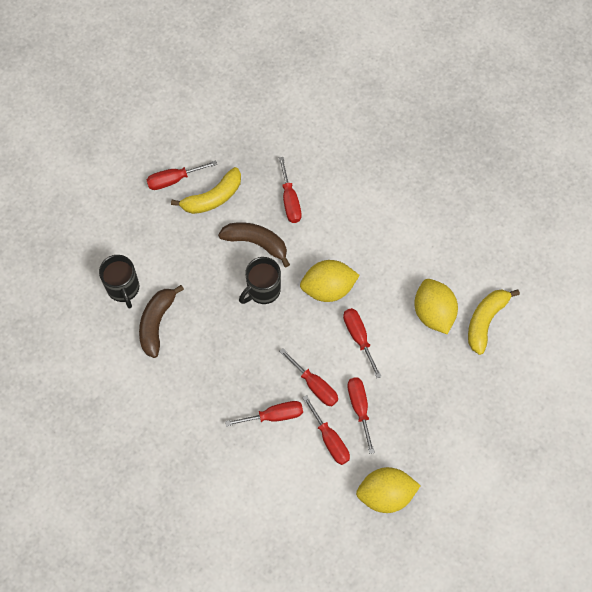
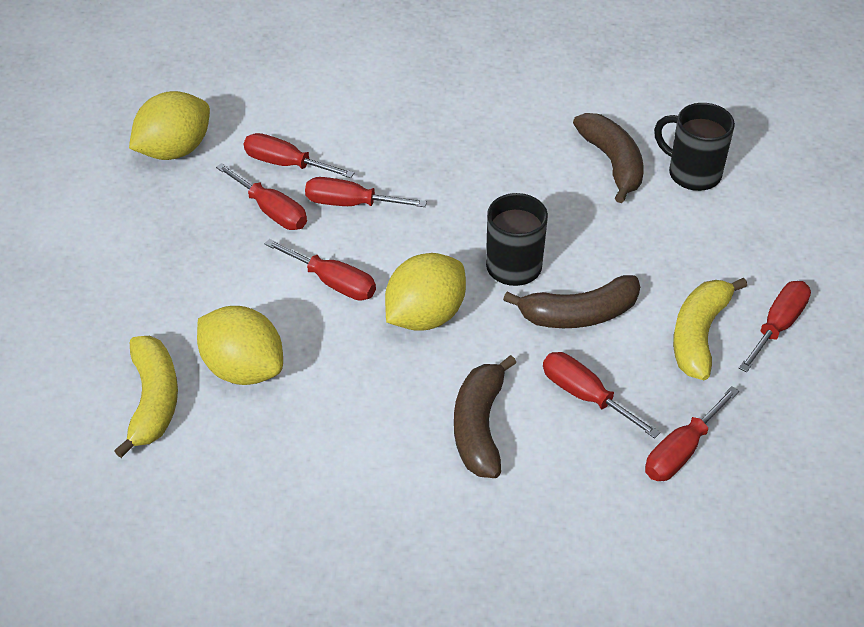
camera: 145 degrees right, 20 degrees down
red screwdriver [225,401,303,426] -> red screwdriver moved to [645,386,739,481]
none -> brown banana [454,355,516,478]

